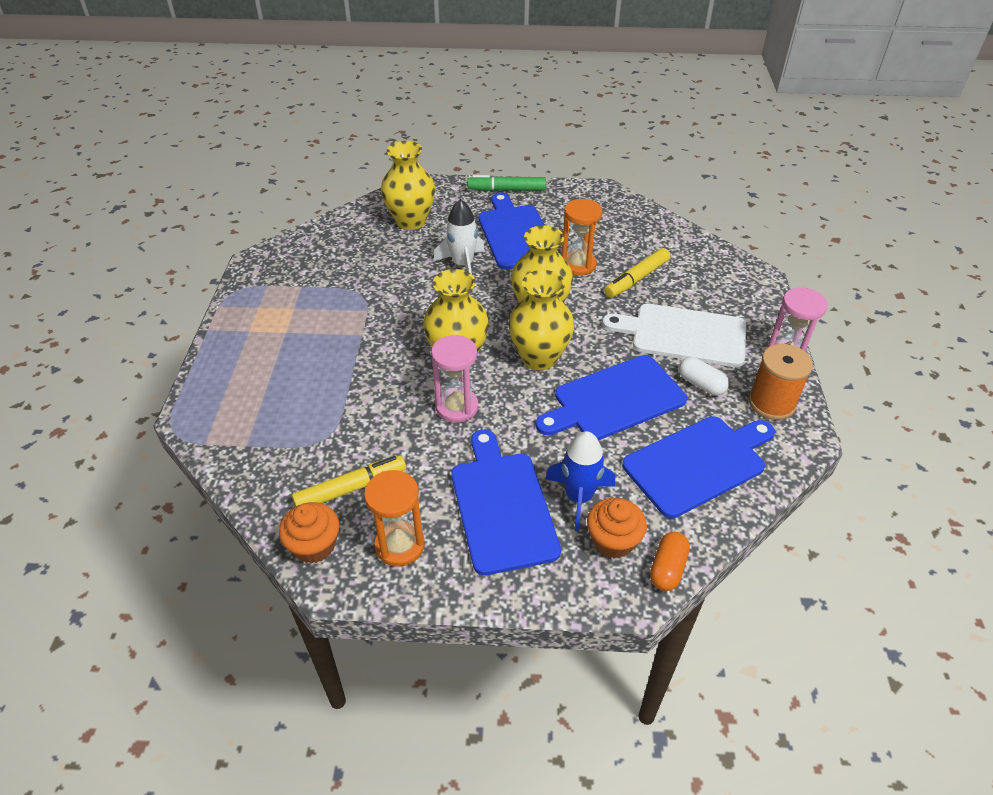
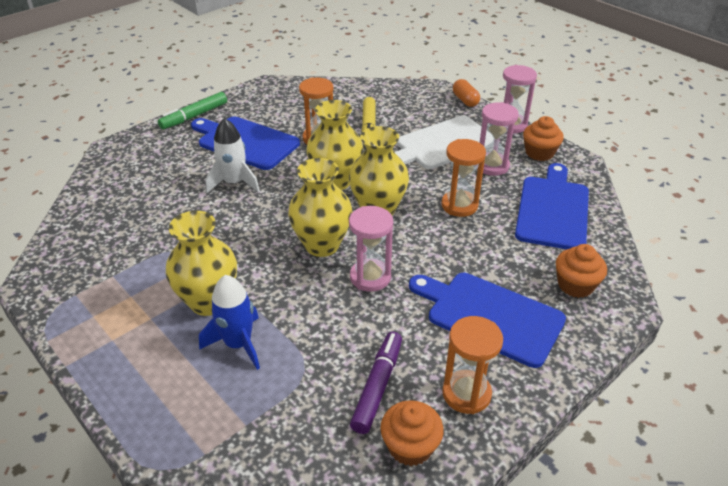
camera: 45 degrees left, 5 degrees down
yellow marker [292,455,406,507] -> purple marker [350,331,402,434]
yellow vase [381,141,435,230] -> yellow vase moved to [166,211,237,316]
blue cutting board [536,355,687,440] -> orange hourglass [442,139,486,217]
blue rocket [545,431,615,531] -> blue rocket moved to [199,275,260,370]
orange capsule [650,532,690,591] -> orange capsule moved to [453,79,480,107]
white capsule [679,357,729,396] -> pink hourglass [477,102,519,176]
orange spool [748,344,813,420] -> orange cupcake [523,116,564,161]

